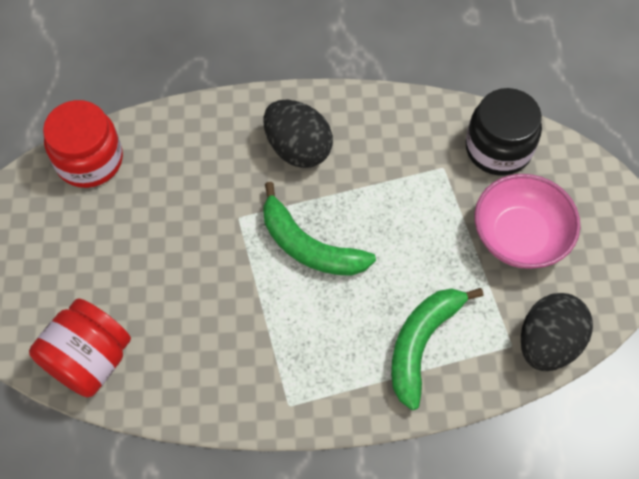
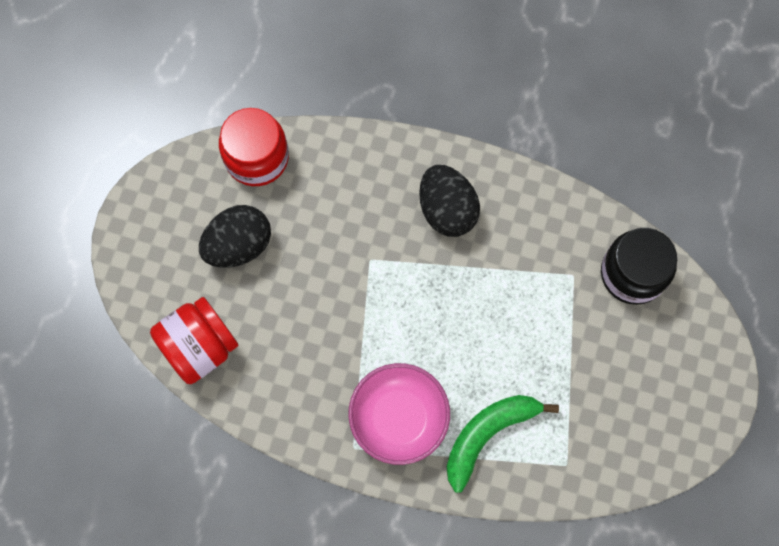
camera: 20 degrees right, 10 degrees up
green banana [263,182,376,276] -> none
pink bowl [475,174,580,269] -> pink bowl moved to [348,363,450,465]
black egg [521,293,593,371] -> black egg moved to [199,205,271,268]

